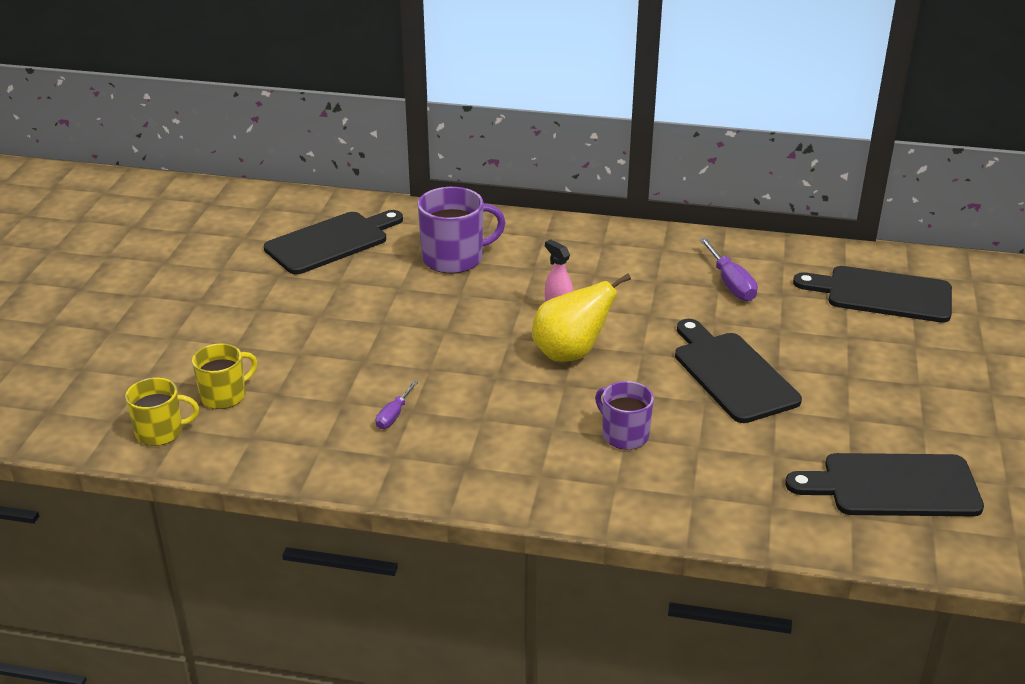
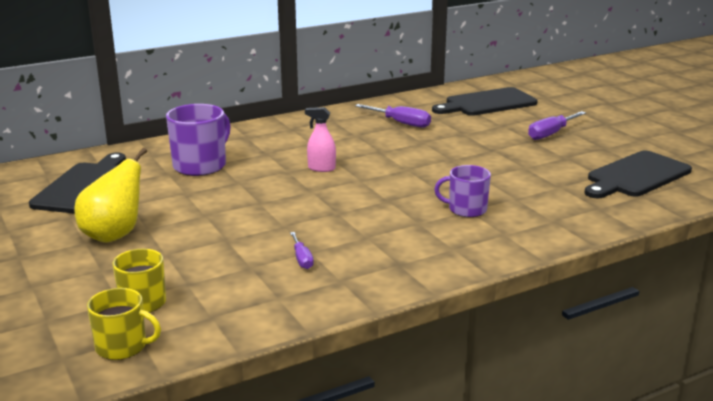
camera: 40 degrees left, 10 degrees down
yellow mug [125,378,199,446] -> yellow mug turned 60 degrees clockwise [87,288,161,360]
yellow pear [532,274,631,362] -> yellow pear moved to [74,148,147,243]
black cutting board [675,319,802,423] -> none
none -> purple screwdriver [528,111,586,140]

